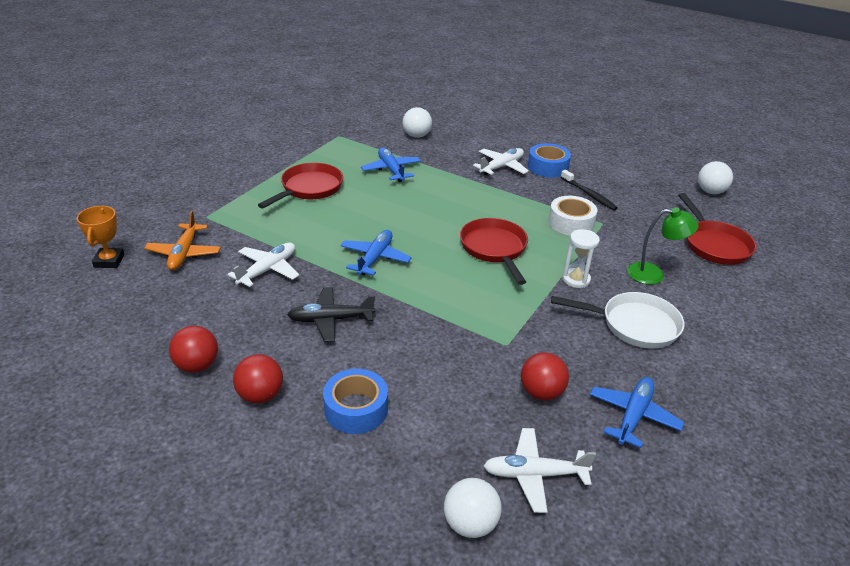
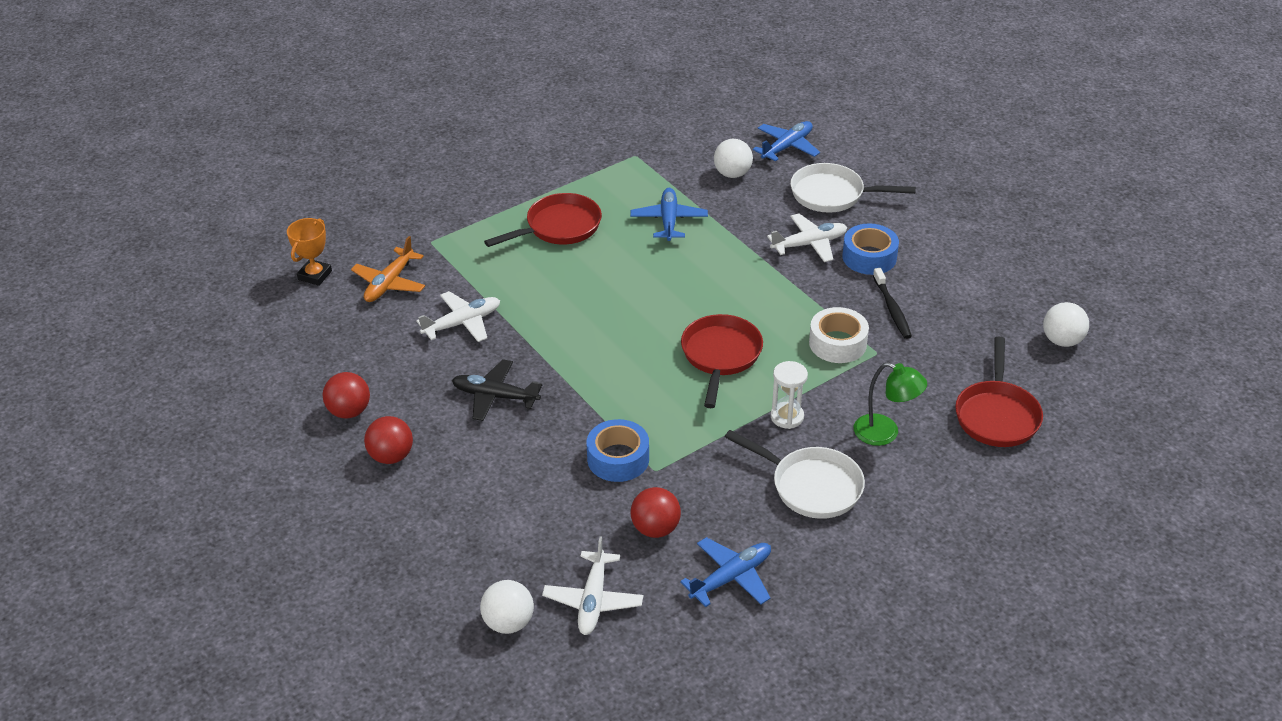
camera: 25 degrees right, 5 degrees up
blue tape [323,369,388,434] -> blue tape moved to [587,419,649,482]
blue plane [340,230,412,275] -> blue plane moved to [753,121,820,161]
white plane [484,428,596,513] -> white plane turned 105 degrees counterclockwise [542,536,643,635]
none -> white pan [790,163,916,213]

